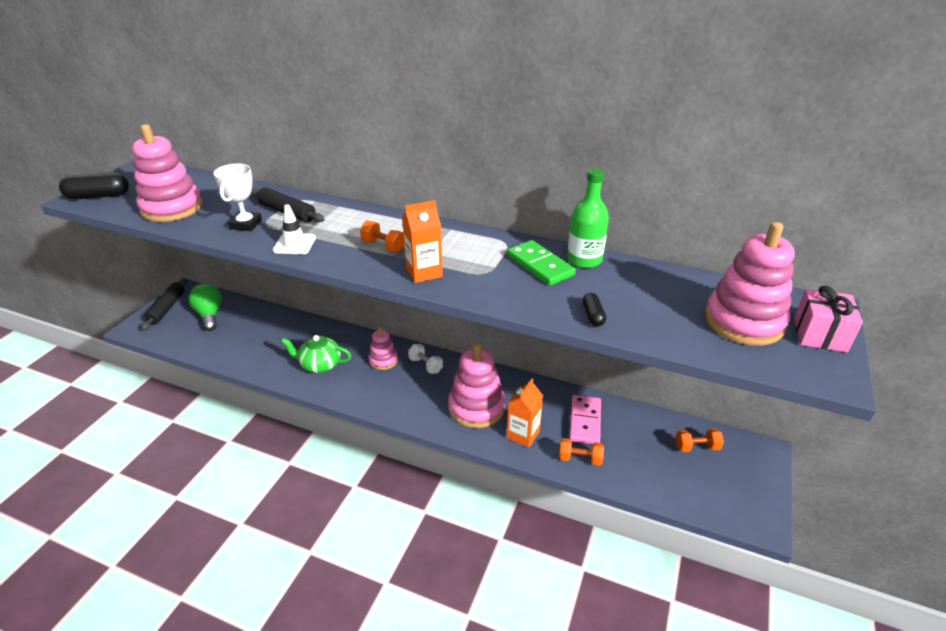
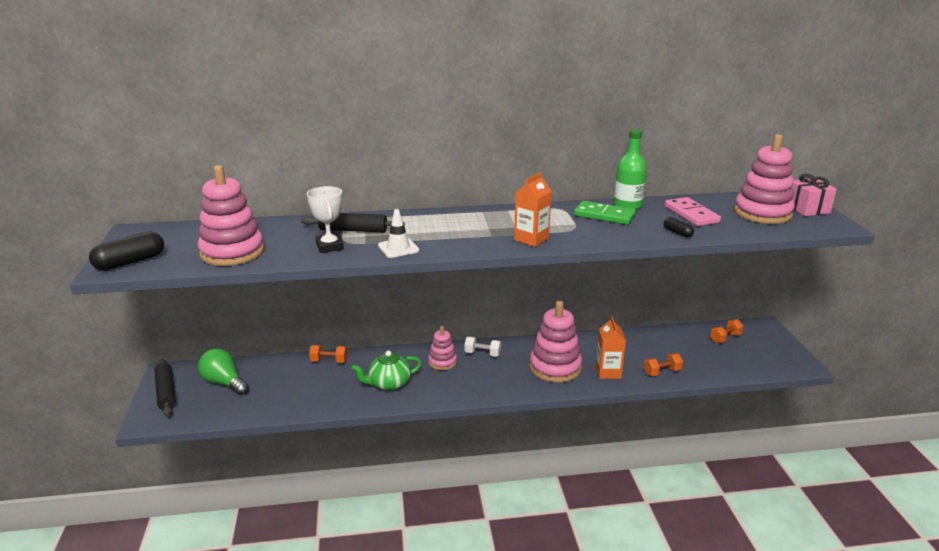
camera: 30 degrees left, 10 degrees down
orange dumbbell [360,220,404,252] -> orange dumbbell moved to [309,345,348,363]
pink domino [569,395,601,444] -> pink domino moved to [665,197,721,226]

